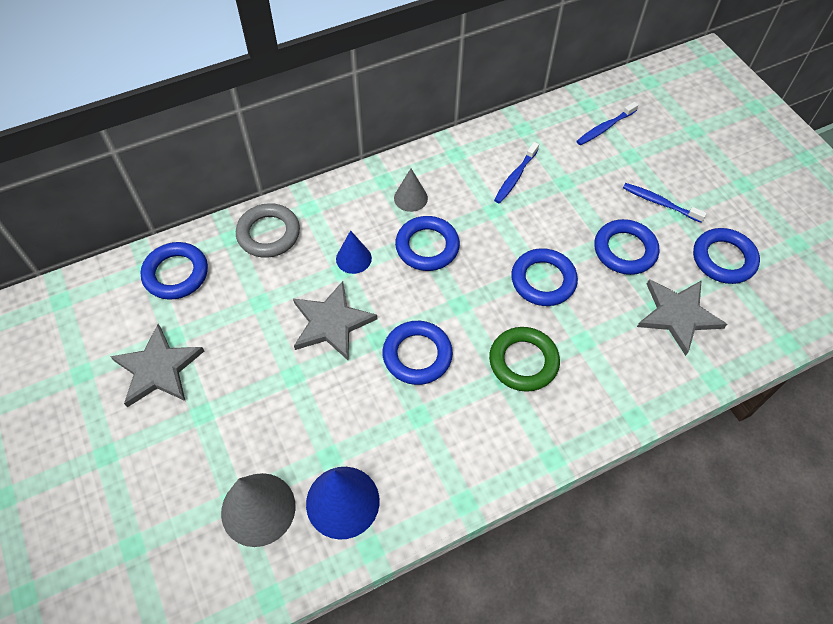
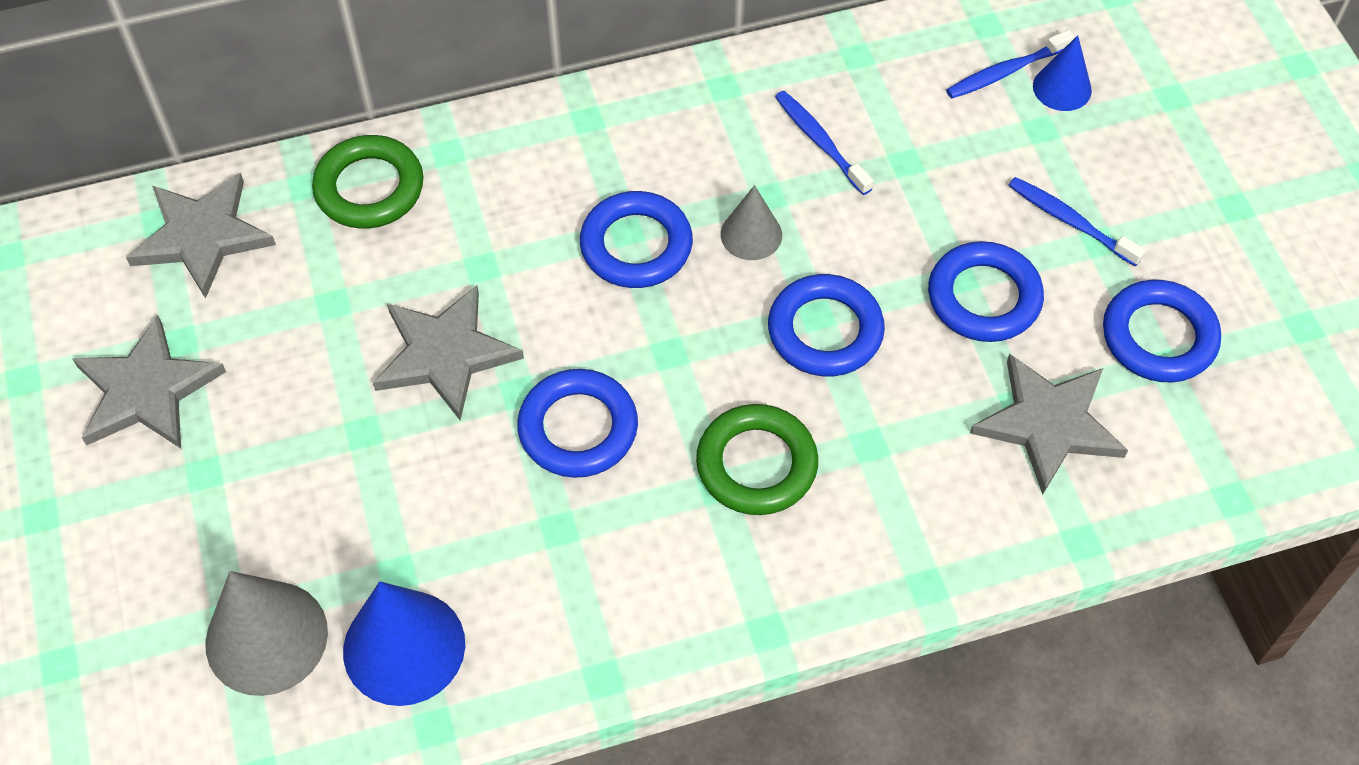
camera: 10 degrees right, 0 degrees up
blue ring [140,242,208,300] -> grey star [126,173,276,299]
grey ring [236,203,300,258] -> green ring [312,135,424,228]
blue cone [336,230,372,274] -> blue cone moved to [1033,35,1092,111]
grey cone [394,168,428,212] -> grey cone moved to [721,185,782,260]
blue toothbrush [494,142,539,204] -> blue toothbrush turned 105 degrees clockwise [775,91,873,195]

